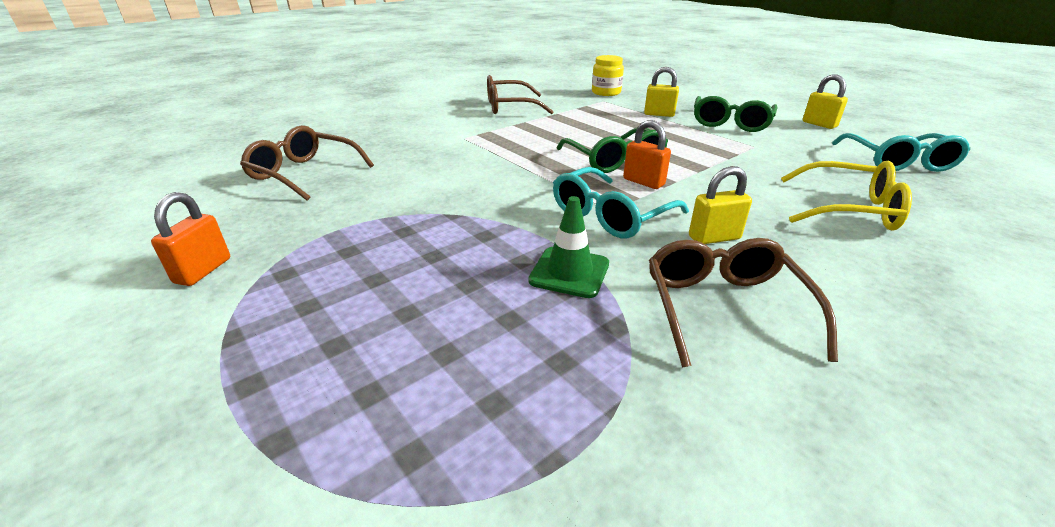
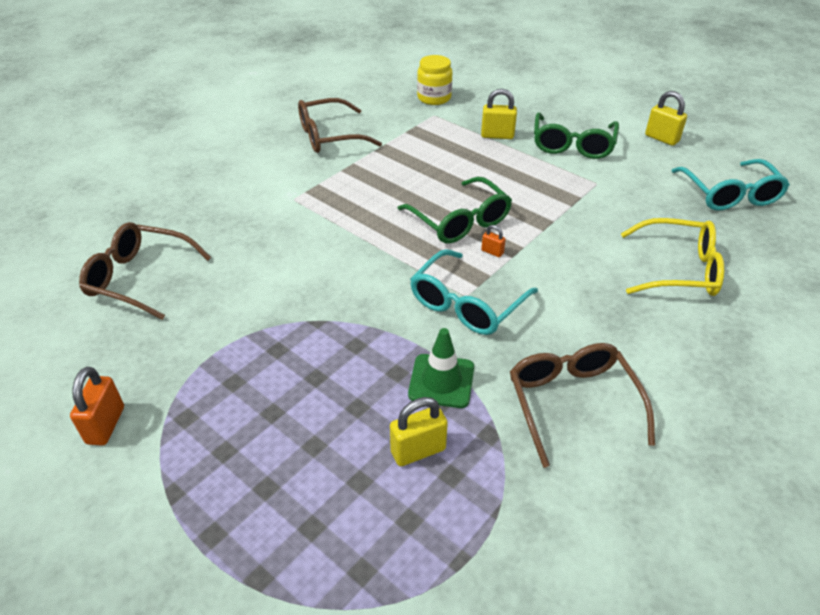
camera: 10 degrees left, 10 degrees up
orange padlock [623,120,671,189] -> orange padlock [481,225,506,257], size x0.54
yellow padlock [689,166,752,244] -> yellow padlock moved to [390,397,448,466]

